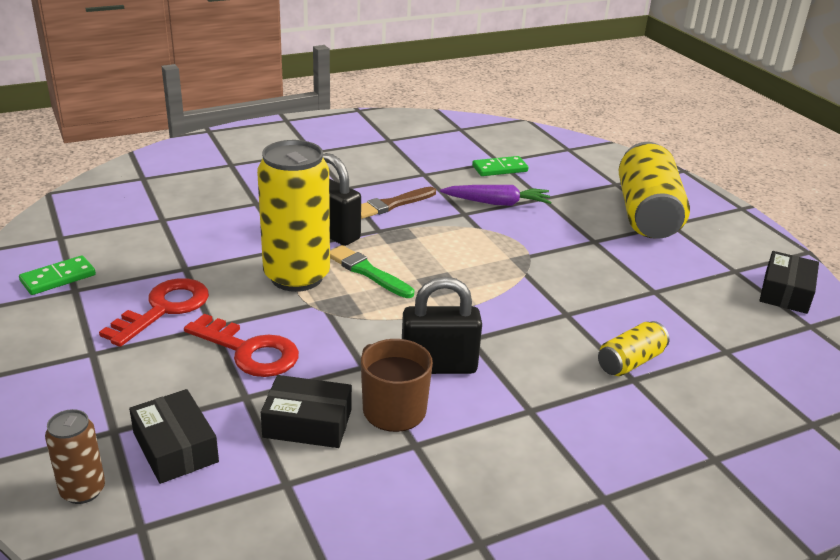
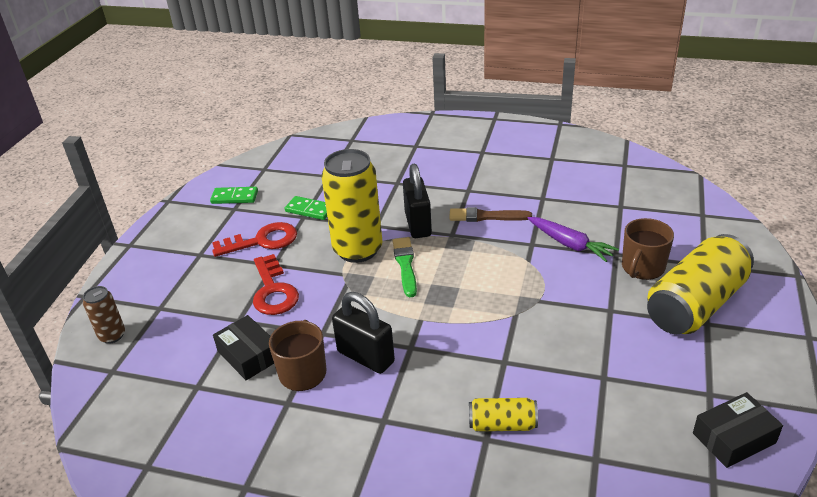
camera: 45 degrees right, 5 degrees up
black box [129,389,219,484] -> none
green domino [472,156,528,176] -> green domino moved to [285,196,327,220]
none -> brown mug [622,218,674,280]

